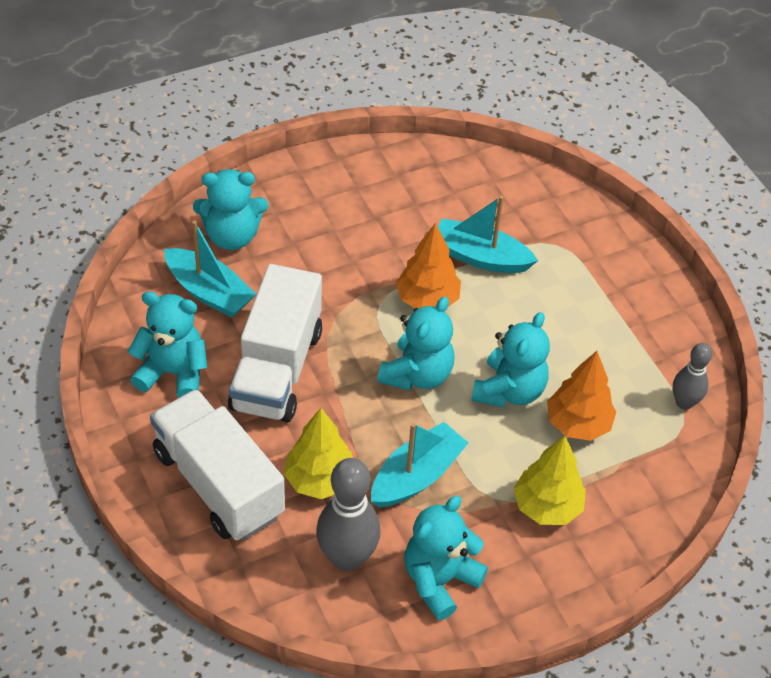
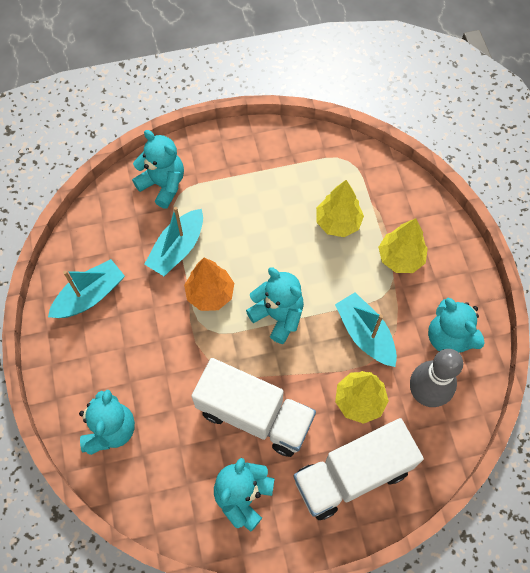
camera: 75 degrees left, 15 degrees up
turquoise boat [164,220,256,318] -> turquoise boat moved to [48,259,125,318]
turquoise teddy bear [471,312,550,408] -> turquoise teddy bear moved to [132,130,184,209]
orange tree [547,351,616,441] -> yellow tree [316,180,364,237]
grey bowling pin [673,343,712,410] -> none

